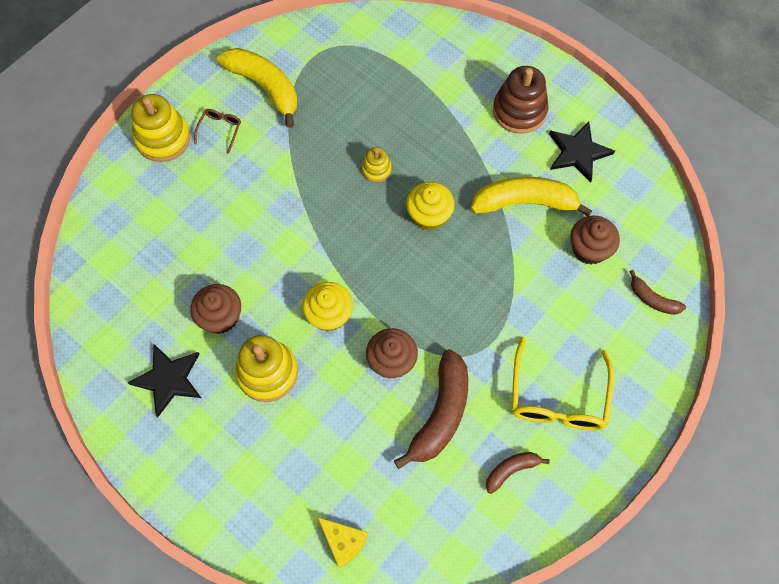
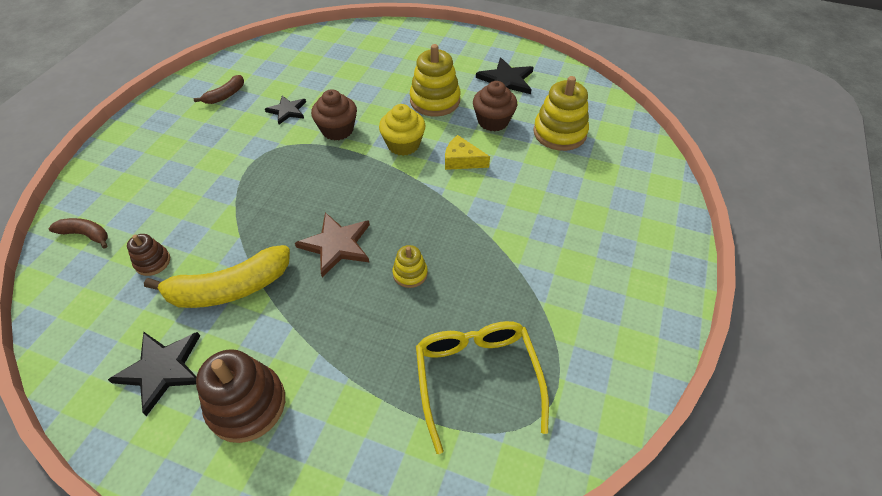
camera: 160 degrees right, 15 degrees down
yellow stacking toy [132,94,190,162] -> yellow stacking toy moved to [533,76,589,151]
brown glasses [194,109,241,154] -> none
yellow banana [217,48,297,128] -> none
yellow cheese [318,517,368,568] -> yellow cheese moved to [445,135,490,170]
brown banana [394,349,468,469] -> black star [265,95,306,124]
yellow cupcake [406,182,455,231] -> brown star [295,212,370,277]
yellow glasses [512,337,614,430] -> yellow glasses moved to [416,321,549,454]
brown cupcake [570,216,620,265] -> brown stacking toy [127,234,170,276]

